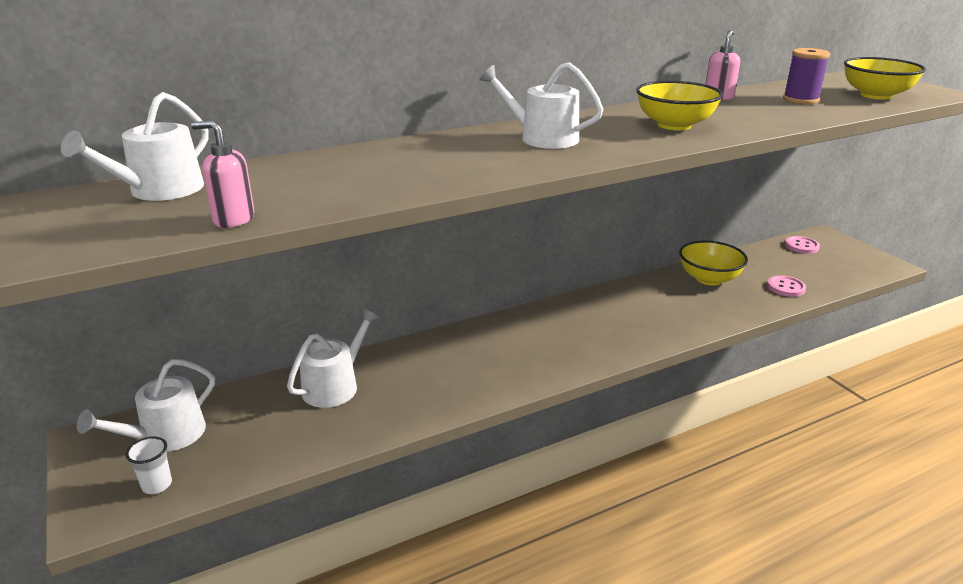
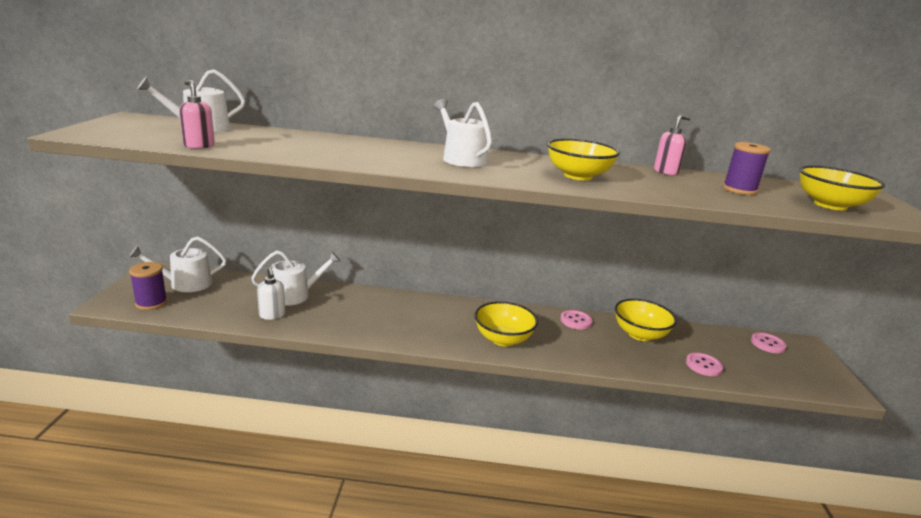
camera: 30 degrees right, 5 degrees down
white cup [126,436,172,494] -> purple spool [129,262,168,310]
none -> white soap dispenser [257,267,285,320]
none -> yellow bowl [474,301,538,346]
none -> pink button [560,310,593,330]

